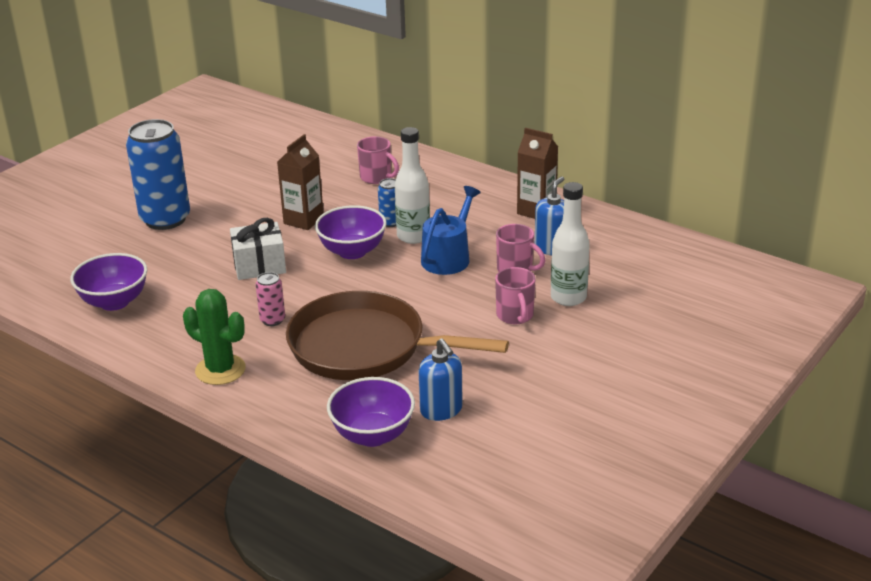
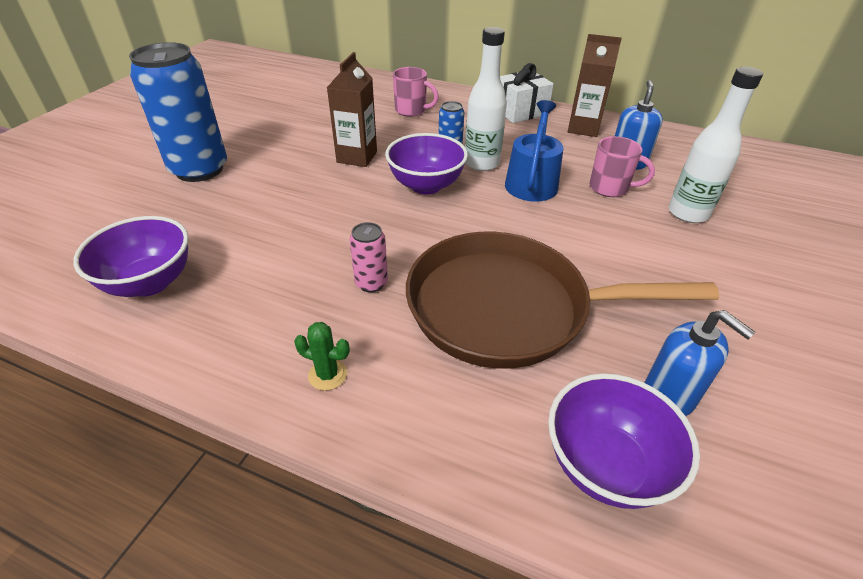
camera: 15 degrees left, 10 degrees up
green cactus [183,289,246,385] -> green cactus [294,322,350,390], size x0.53
white gift [230,218,286,280] -> white gift moved to [500,63,554,123]
pink mug [495,267,536,324] -> none

